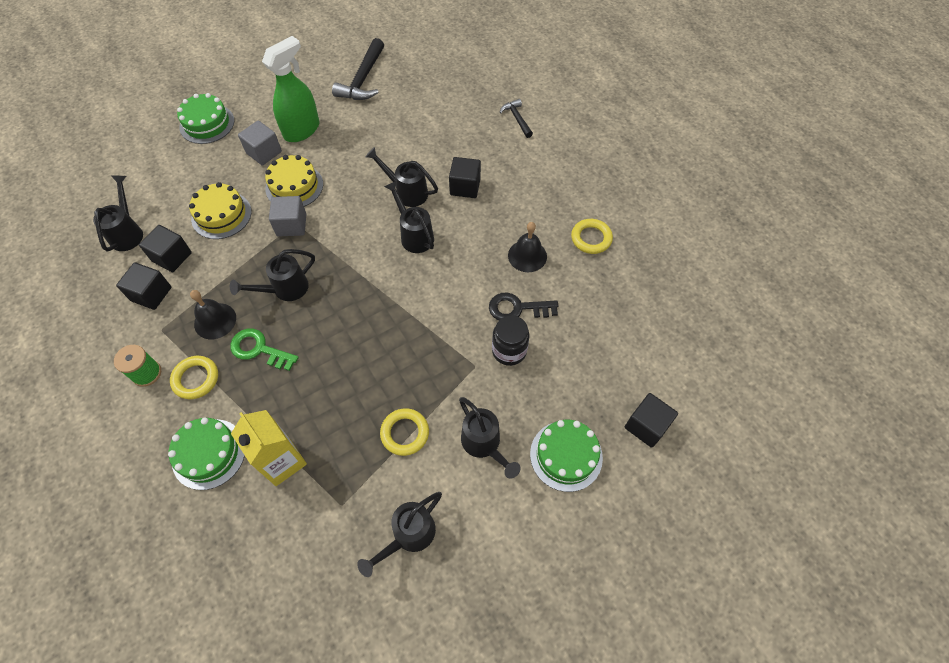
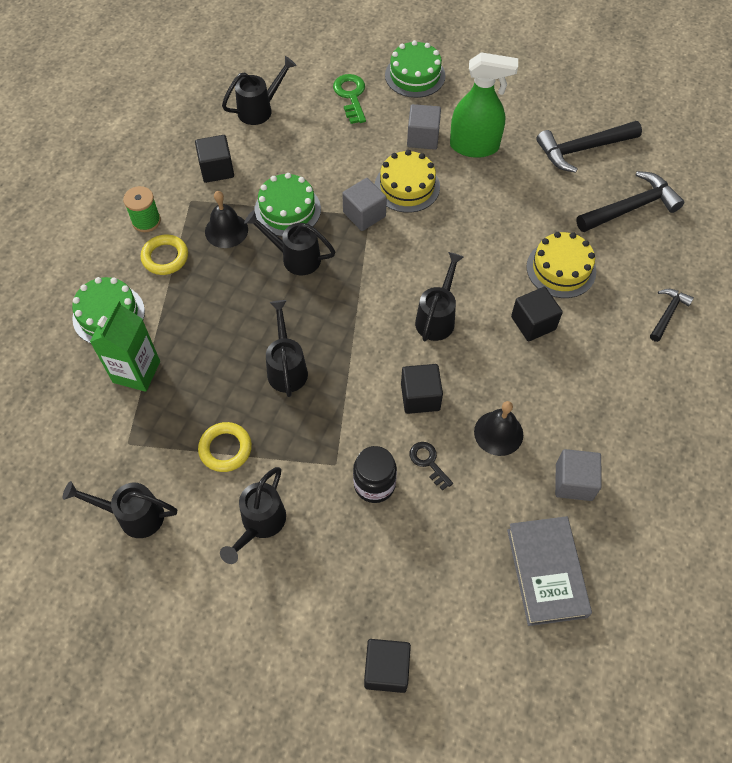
camera: 55 degrees right, 0 degrees up
black cube [139,225,192,272] -> black cube moved to [401,364,443,414]
yellow cake [189,182,251,239] -> yellow cake moved to [526,232,596,298]
green key [230,328,299,371] -> green key moved to [333,74,366,124]
yellow carton [231,410,307,486] -> green carton [90,300,160,392]
black watering can [366,147,438,207] -> black watering can moved to [266,300,308,397]
black key [489,292,558,321] -> black key [410,442,453,491], size x0.66
green cake [530,420,603,492] -> green cake moved to [254,173,321,237]
yellow ring [571,219,613,254] -> grey cube [555,449,602,501]
none -> grey book [507,516,592,626]
none -> black hammer [576,171,684,232]

